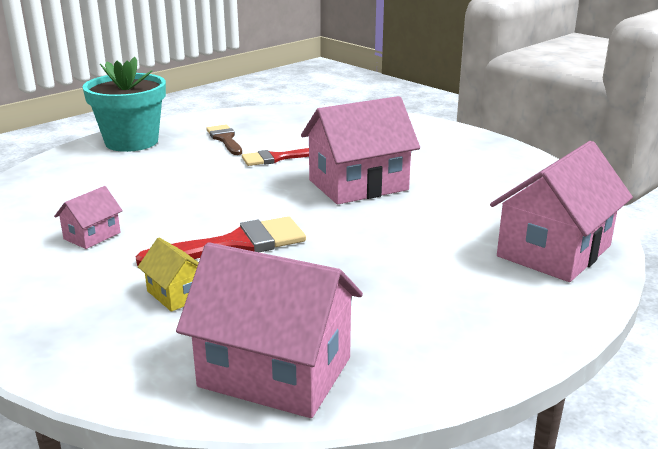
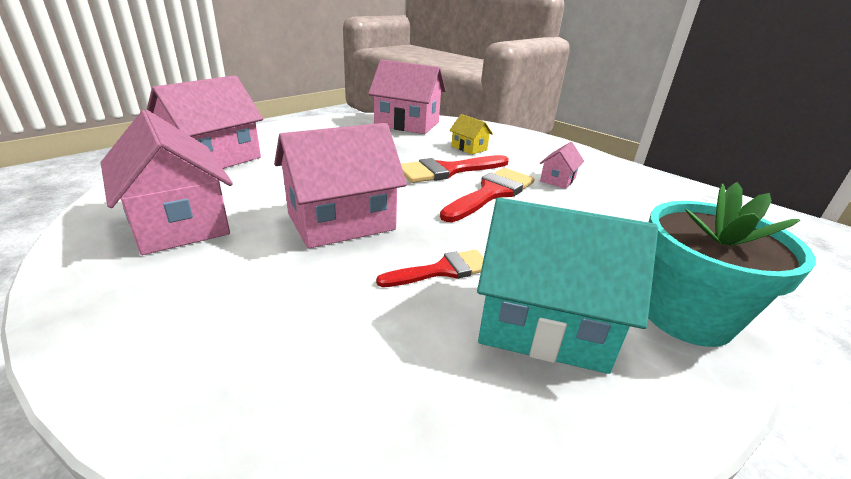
camera: 175 degrees right, 5 degrees up
brown brush [206,125,242,155] -> turquoise house [477,197,658,374]
none -> pink house [101,110,233,255]
none -> red brush [440,168,535,222]

